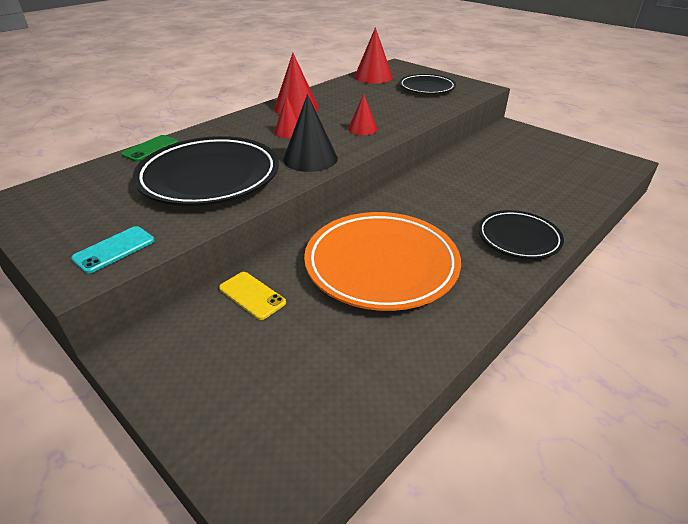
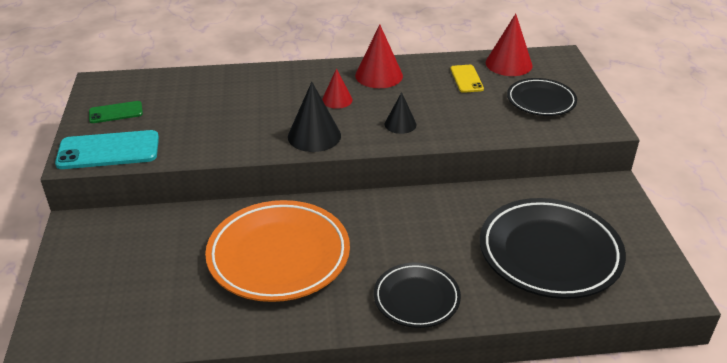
camera: 40 degrees right, 0 degrees up
turquoise phone [71,226,154,274] -> turquoise phone [55,130,159,169], size x1.76
green phone [121,135,178,162] -> green phone moved to [89,101,143,123]
black plate [133,136,279,206] -> black plate moved to [480,198,626,299]
yellow phone [219,272,286,320] -> yellow phone moved to [450,65,484,93]
red cone [348,94,378,135] -> black cone [385,92,417,134]

